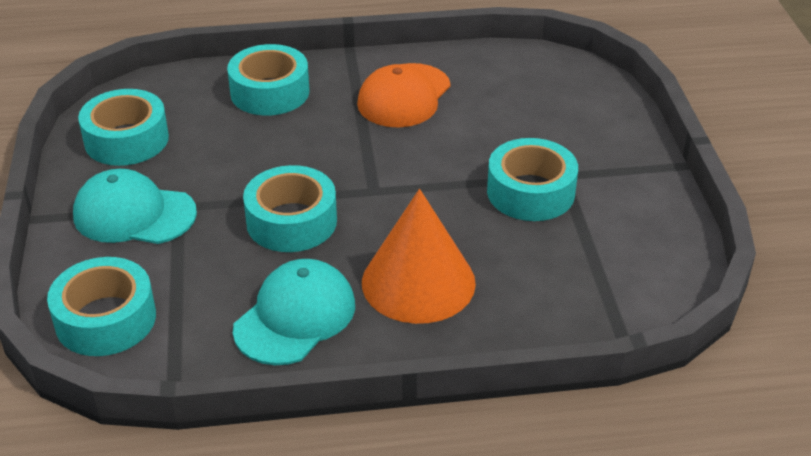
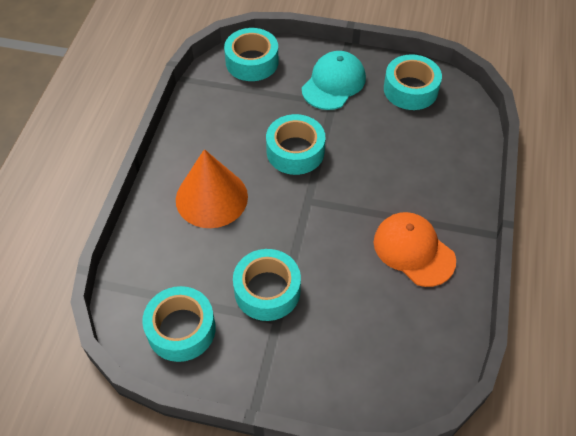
camera: 110 degrees right, 15 degrees up
turquoise tape [227,44,309,116] -> turquoise tape moved to [142,286,216,362]
turquoise cap [233,259,355,365] -> none

